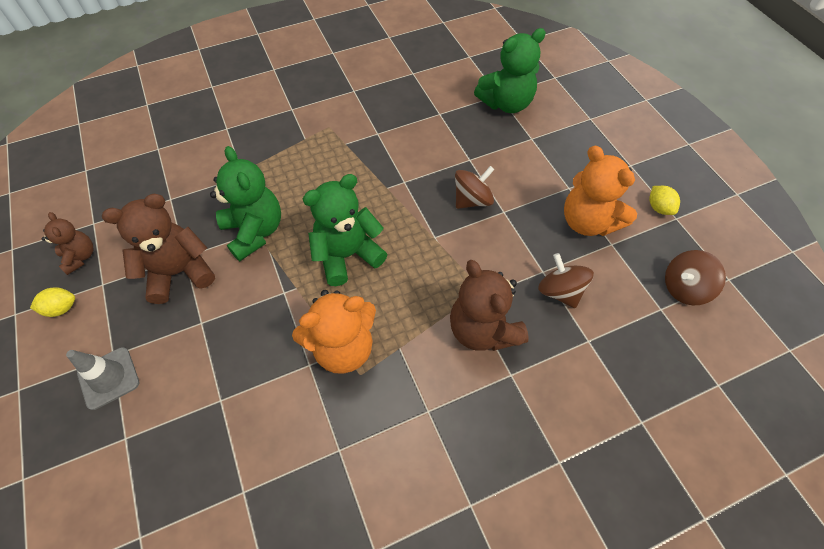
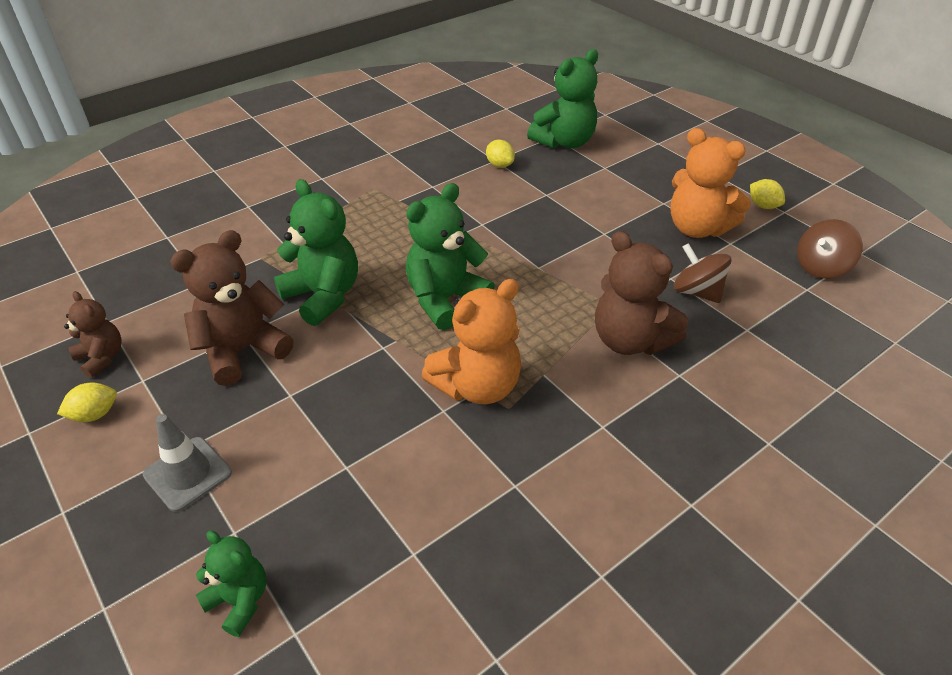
camera: 15 degrees left, 15 degrees down
brown spinning top [455,166,494,209] -> none
none -> green teddy bear [196,530,266,637]
none -> yellow lemon [486,140,515,168]

